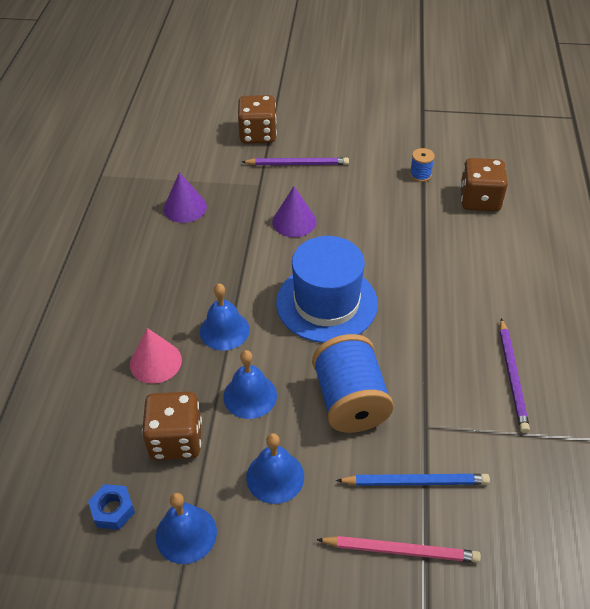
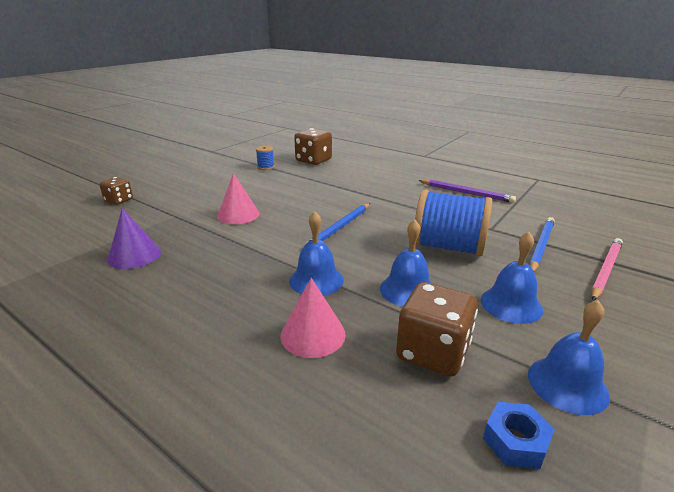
camera: 60 degrees left, 20 degrees down
brown dice [237,95,277,144] -> brown dice [99,177,133,205], size x0.60
purple pencil [242,157,349,165] -> none
purple cone [272,186,317,237] -> pink cone [217,173,260,224]
blue hat [276,236,378,343] -> blue pencil [305,203,370,244]

